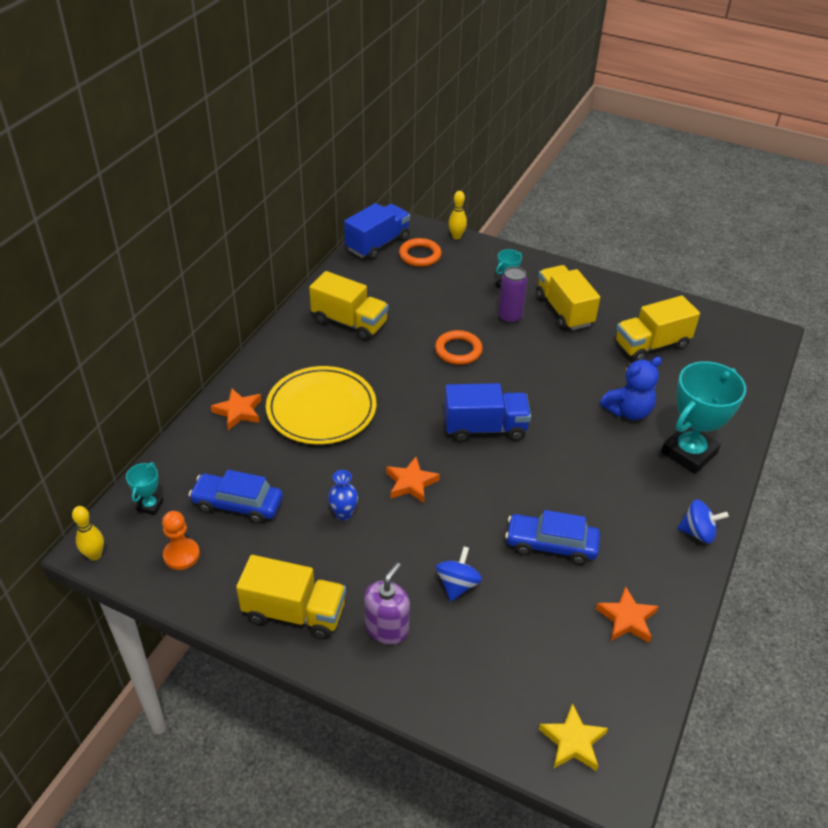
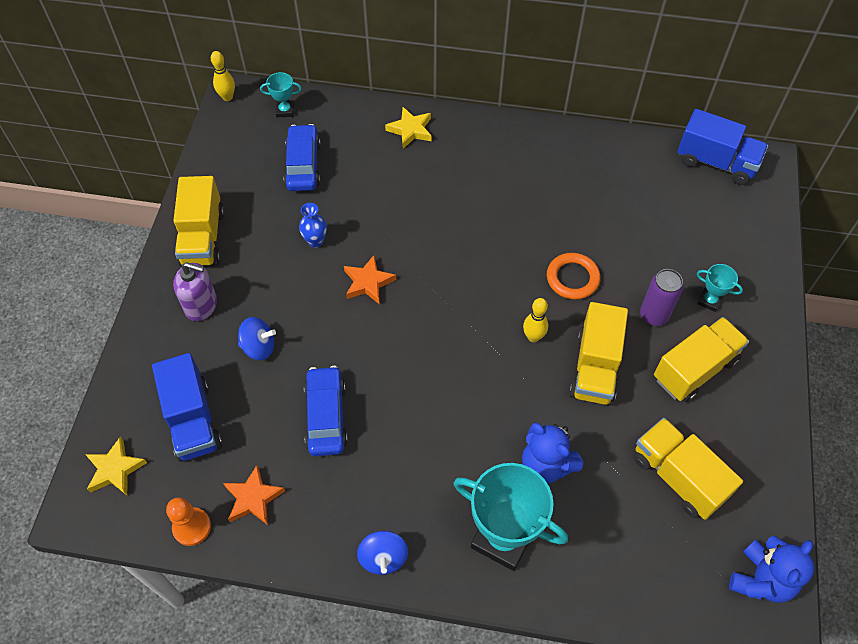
camera: 75 degrees right, 15 degrees up
orange pawn [162,511,200,570] -> orange pawn moved to [166,498,211,546]
orange star [211,389,262,430] -> yellow star [385,107,432,149]
yellow plate [266,366,376,444] -> none
yellow truck [309,271,388,341] -> yellow truck moved to [569,302,628,405]
orange ring [399,238,442,267] -> none
blue truck [444,383,531,442] -> blue truck moved to [152,353,222,461]
yellow bowling pin [448,191,467,239] -> yellow bowling pin moved to [523,298,548,342]
none -> blue teddy bear [729,536,815,603]

